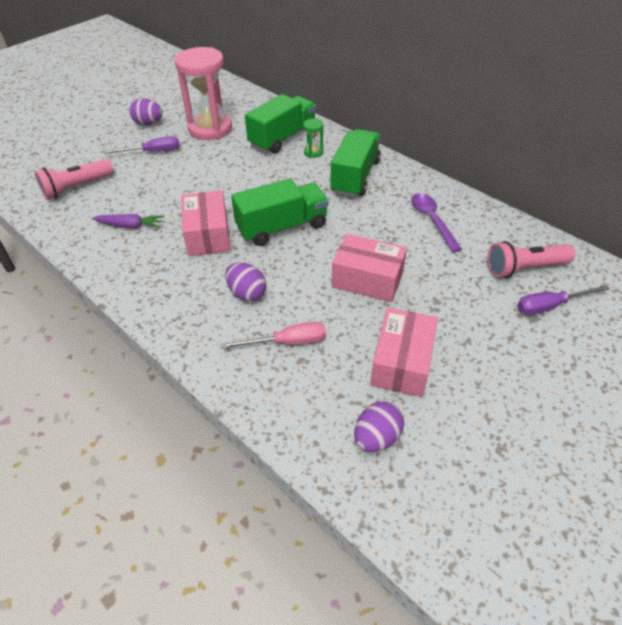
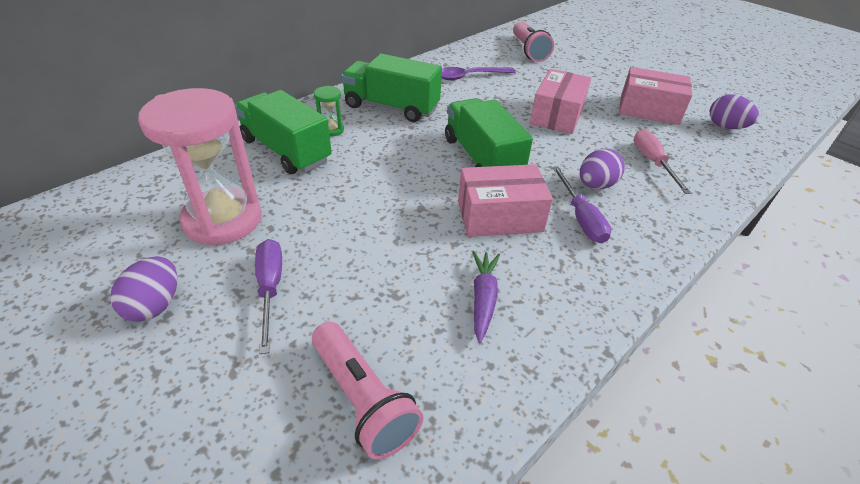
camera: 90 degrees left, 5 degrees down
purple screwdriver [517,285,610,315] -> purple screwdriver moved to [552,166,611,243]

